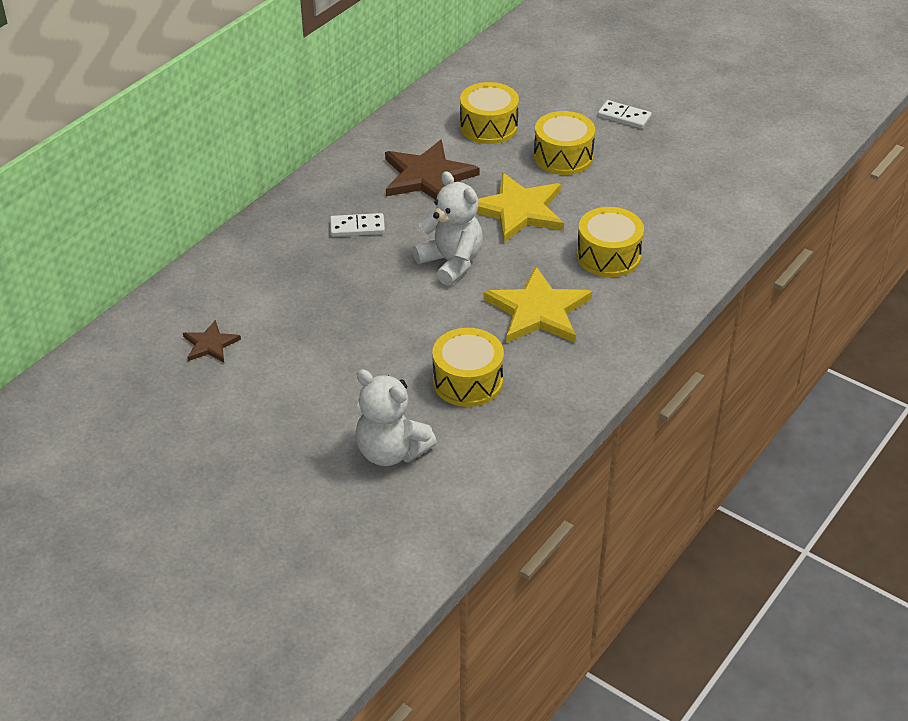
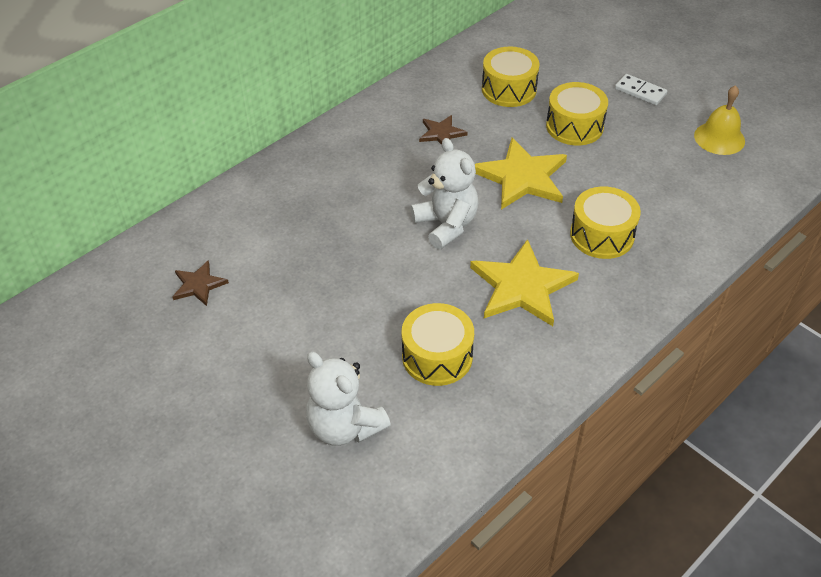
camera: 10 degrees right, 5 degrees up
white domino [330,213,385,237] -> none
brown star [385,140,479,200] -> brown star [419,115,468,145], size x0.52
none -> yellow bell [694,85,745,155]

